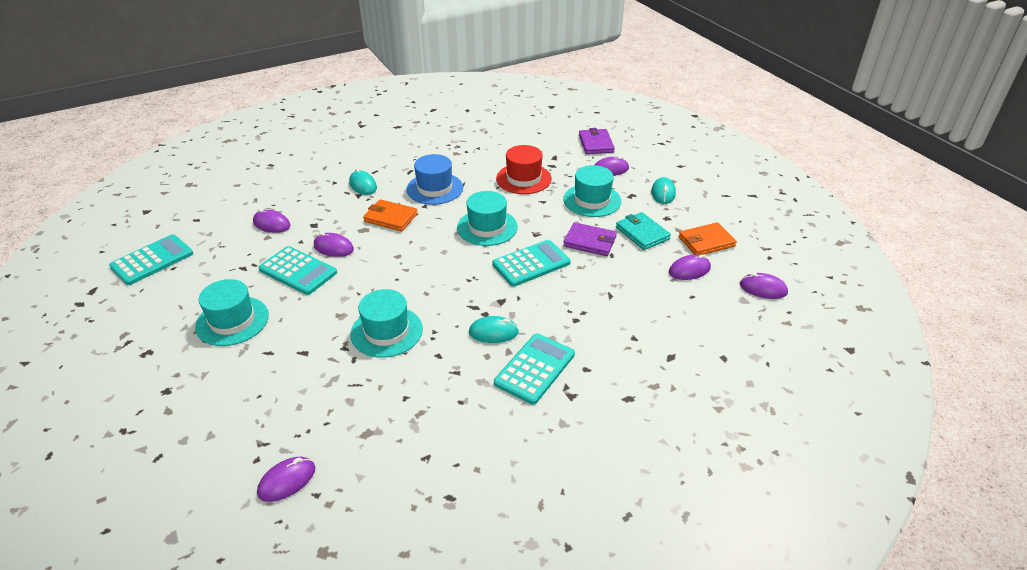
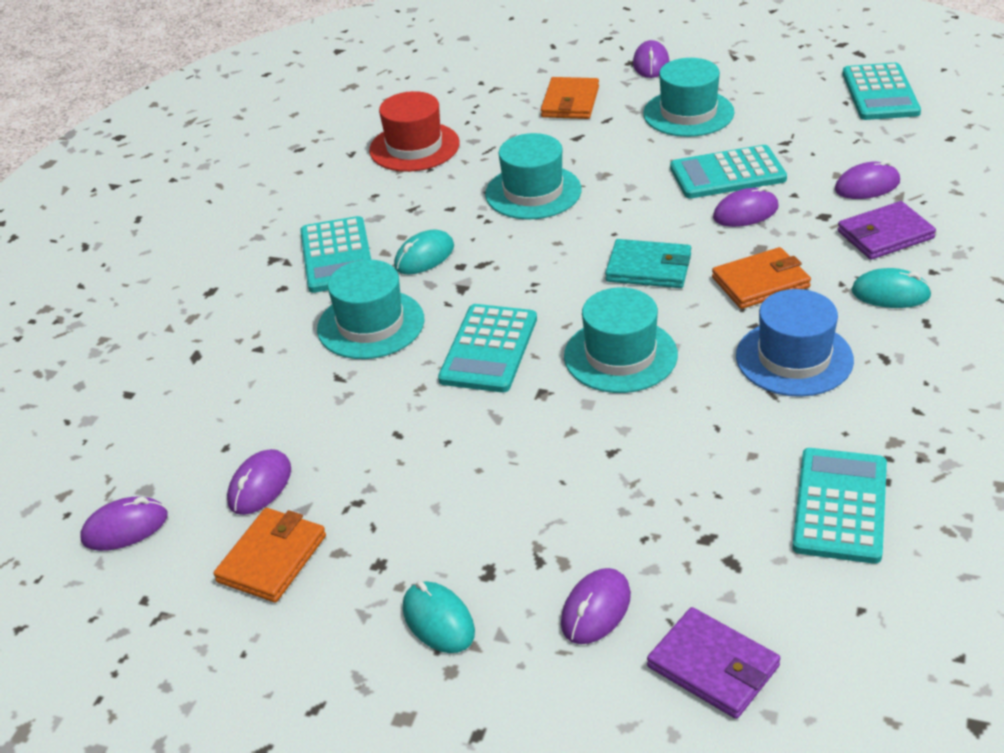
camera: 140 degrees right, 0 degrees up
purple mouse [257,457,315,502] -> purple mouse moved to [633,40,669,78]
red hat [496,145,552,194] -> red hat moved to [369,91,460,172]
turquoise hat [563,165,621,217] -> turquoise hat moved to [317,260,424,359]
purple wallet [563,222,617,256] -> purple wallet moved to [837,201,936,260]
turquoise wallet [616,212,671,250] -> turquoise wallet moved to [605,239,691,288]
none -> orange wallet [541,77,599,119]
none -> turquoise calculator [792,448,887,564]

